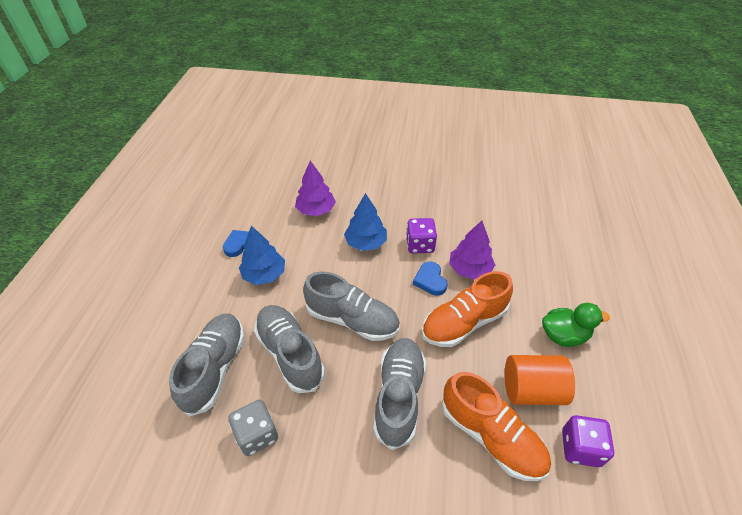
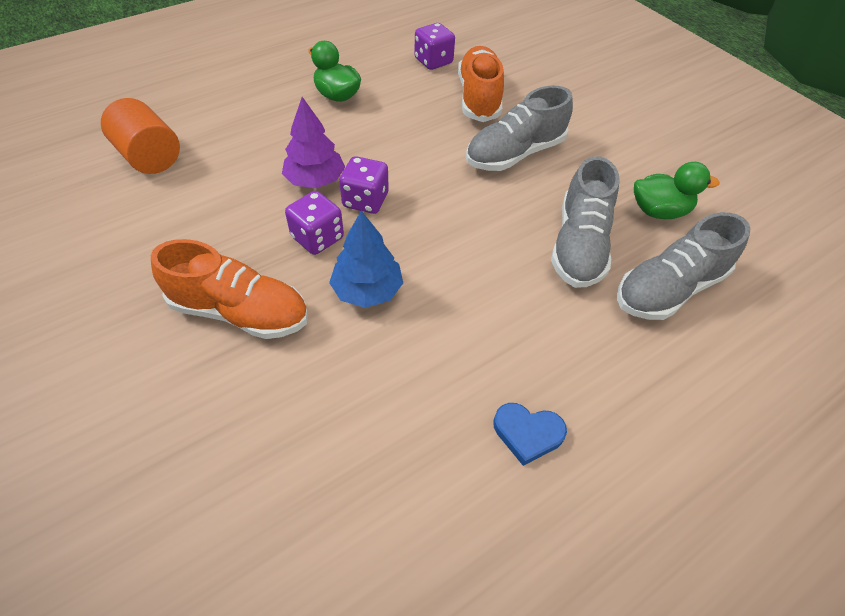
camera: 135 degrees left, 5 degrees up
grey dice [229,399,278,456] -> green duck [634,162,719,219]
blue tree [239,226,285,285] -> none
purple tree [295,161,336,216] -> none
grey shoe [303,272,400,341] -> none
blue heart [413,262,448,296] -> purple dice [339,156,389,214]
orange shoe [422,271,513,347] -> orange shoe moved to [151,239,308,339]
orange cylinder [505,355,575,405] -> orange cylinder moved to [101,98,180,174]

